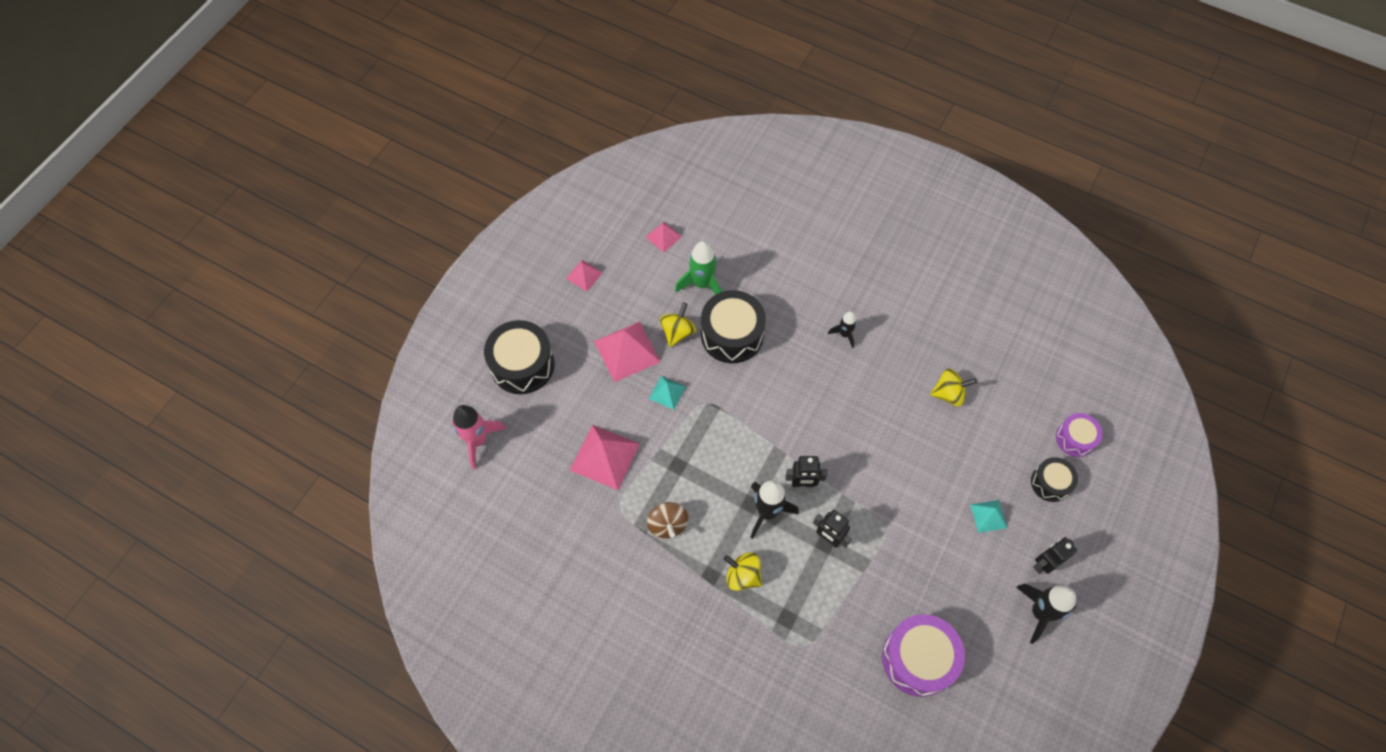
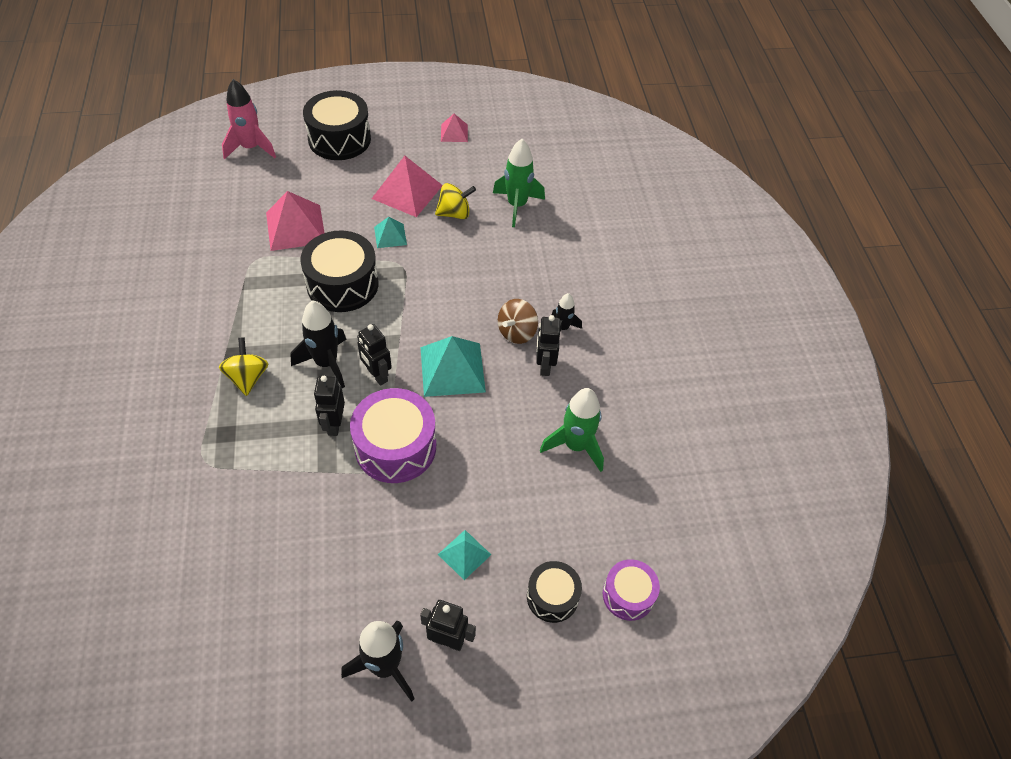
camera: 50 degrees right, 10 degrees down
pink pyramid [646,222,682,253] -> none
brown spinning top [647,502,688,538] -> brown spinning top moved to [498,299,538,344]
black drum [701,290,766,363] -> black drum moved to [300,231,378,312]
purple drum [882,614,965,697] -> purple drum moved to [350,388,436,483]
yellow spinning top [930,368,977,406] -> green rocket [540,388,604,472]
none -> turquoise pyramid [421,336,486,397]
none -> black robot [536,315,560,376]

